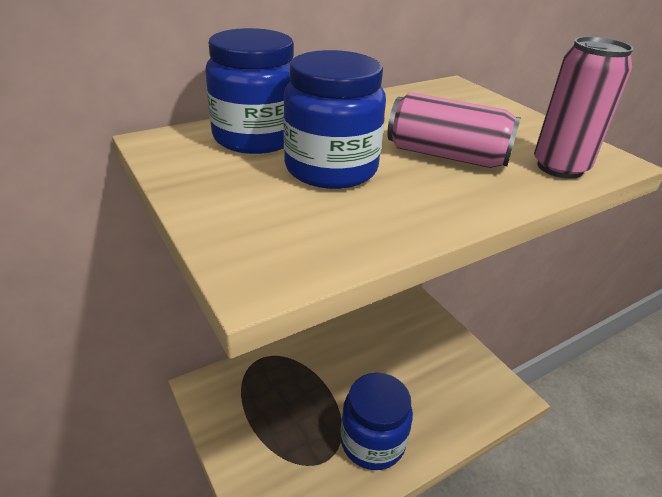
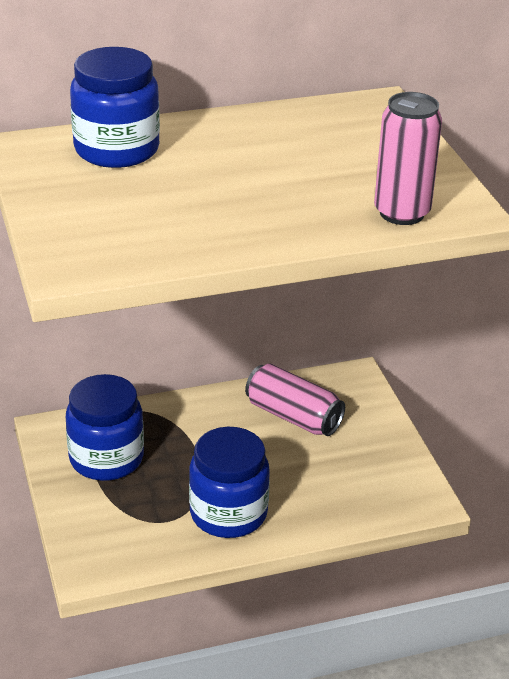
camera: 15 degrees right, 0 degrees up
blue jar [283,50,386,189] -> blue jar moved to [66,374,144,481]
pink can [387,92,521,168] -> pink can moved to [245,363,345,436]

